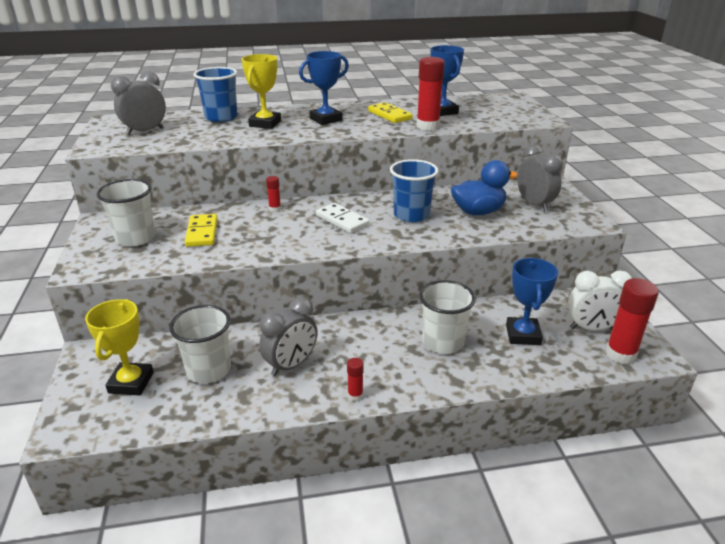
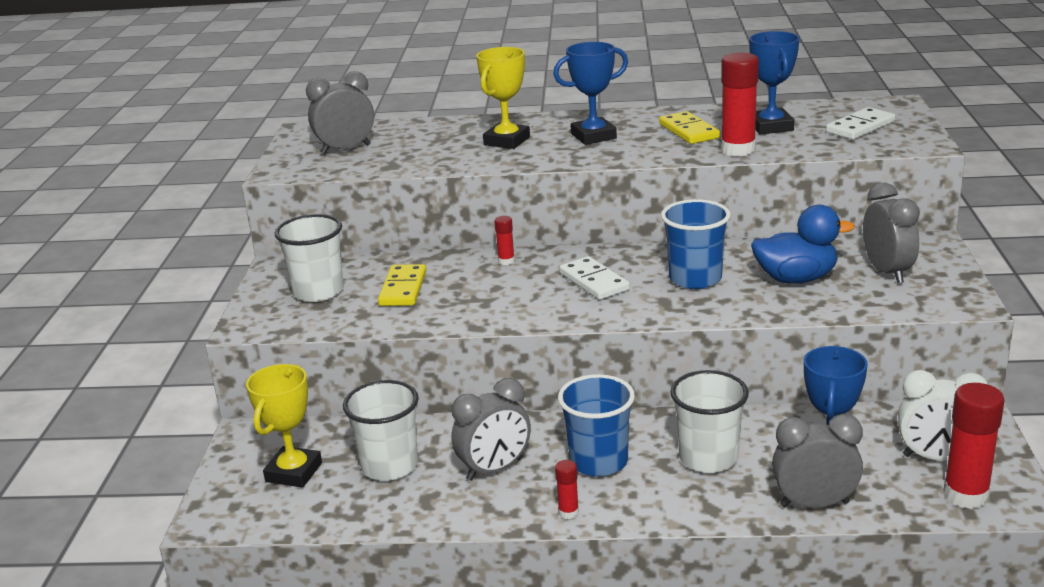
camera: 15 degrees right, 5 degrees down
blue cup [193,67,237,122] -> blue cup moved to [558,374,635,476]
none -> grey clock [772,414,863,508]
none -> white domino [826,107,895,140]

